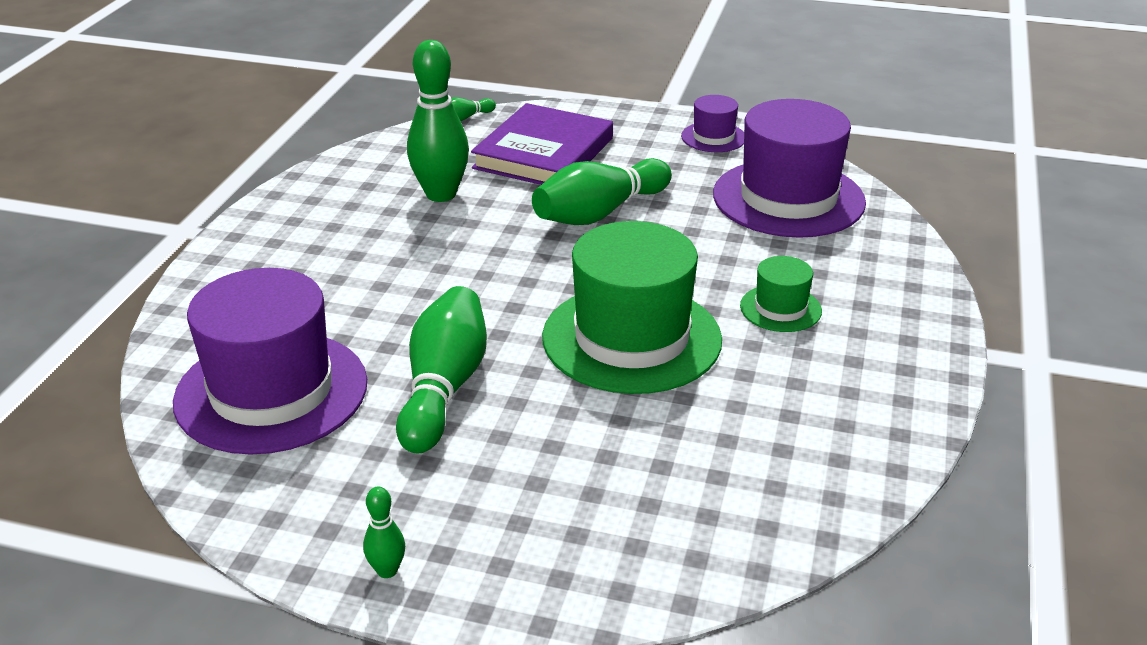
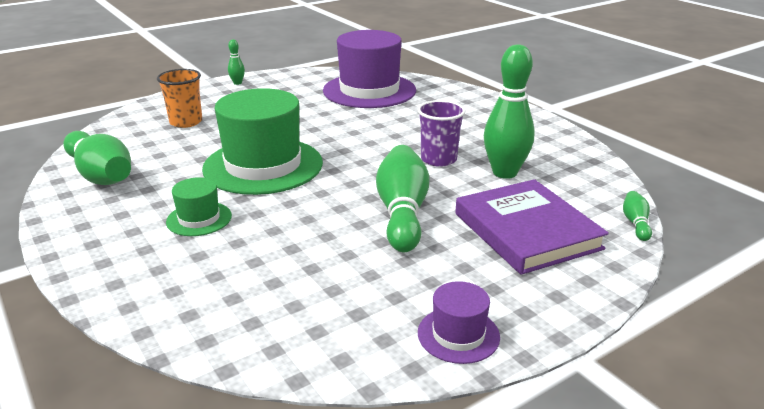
camera: 130 degrees right, 5 degrees down
green bowling pin [396,286,487,453] -> green bowling pin moved to [63,131,131,185]
purple hat [713,99,866,238] -> none
none -> orange cup [157,69,202,128]
none -> purple cup [417,100,466,167]

